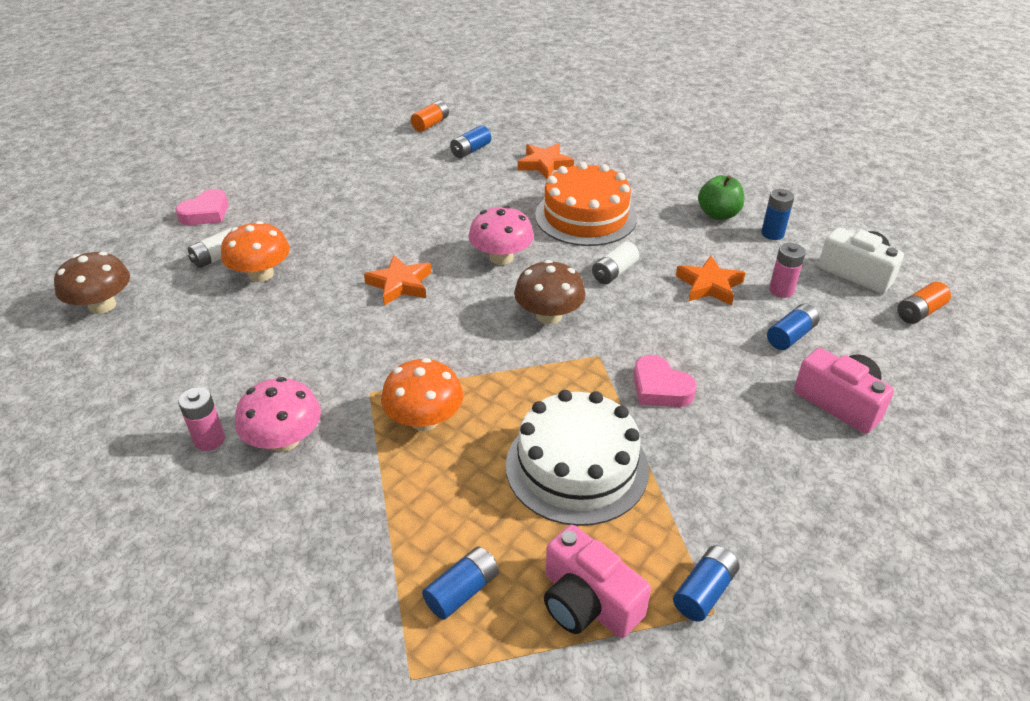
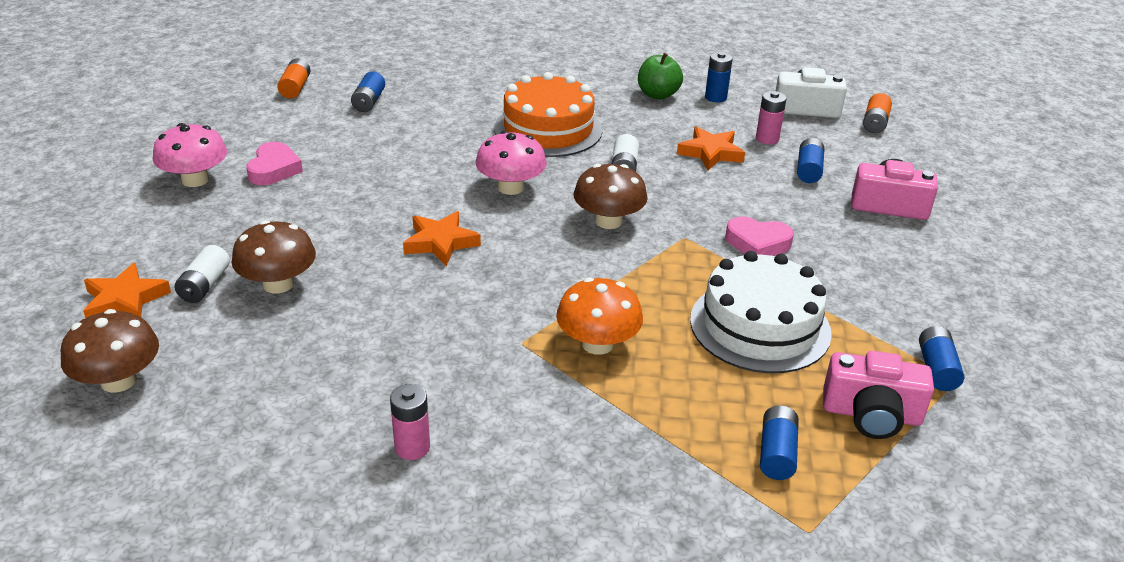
camera: 35 degrees left, 5 degrees down
pink heart [175,189,228,225] -> pink heart moved to [246,142,303,185]
orange mushroom [221,221,290,282] -> brown mushroom [231,220,316,294]
pink mushroom [235,377,321,452] -> pink mushroom moved to [153,123,227,187]
orange star [518,143,574,179] -> orange star moved to [83,263,171,318]

